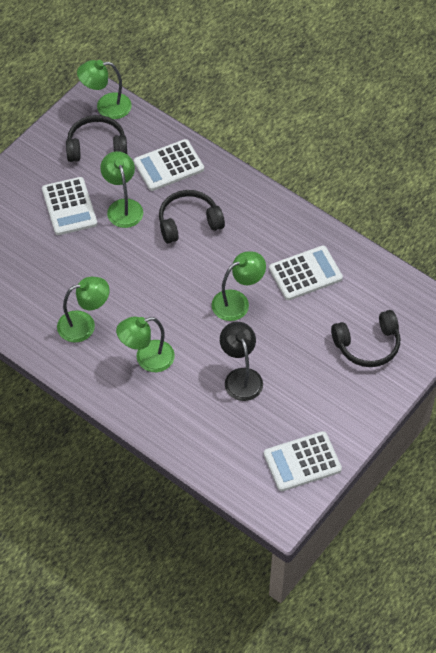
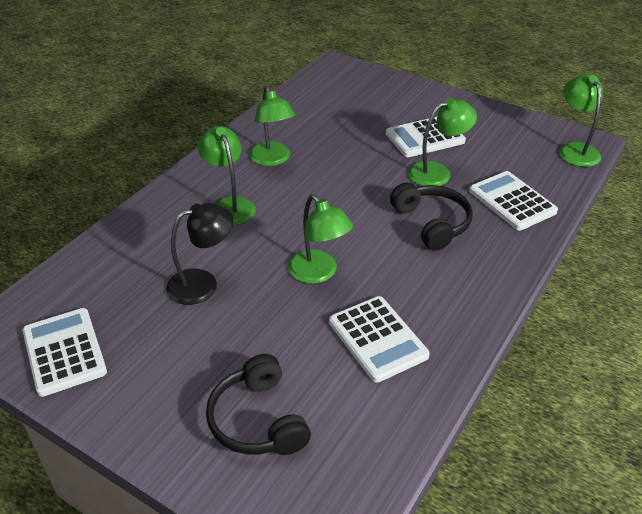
camera: 85 degrees right, 15 degrees down
black headphones [66,115,127,162] -> none

